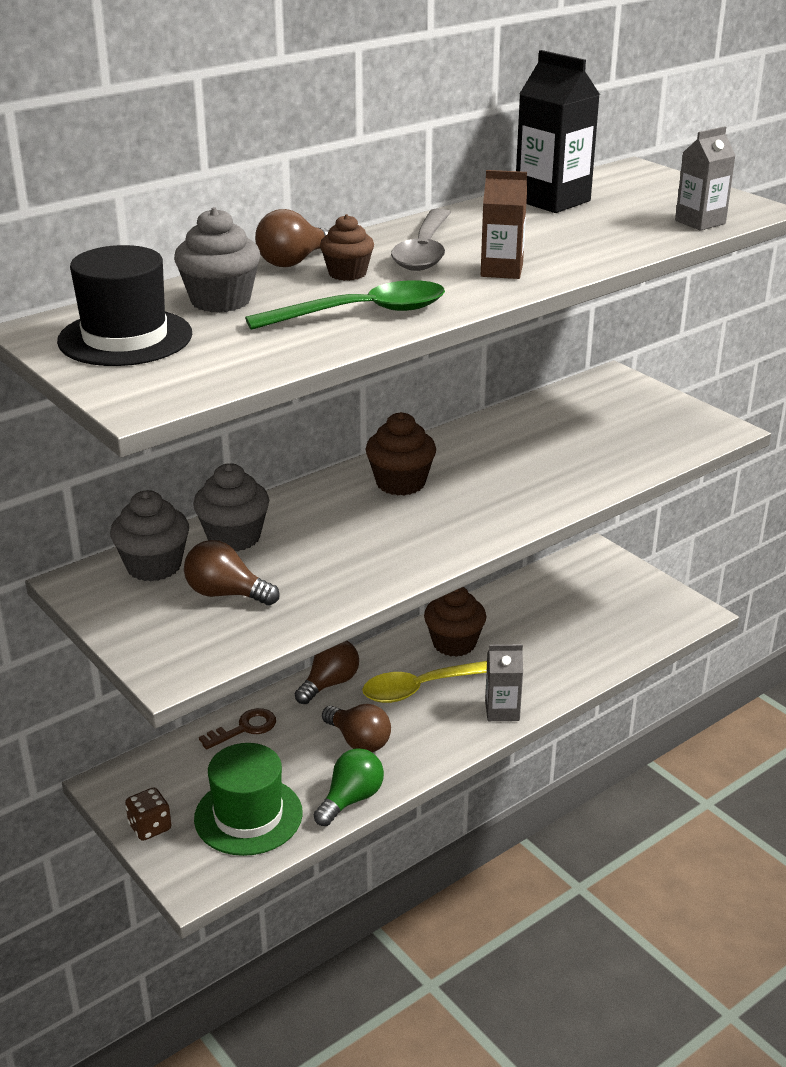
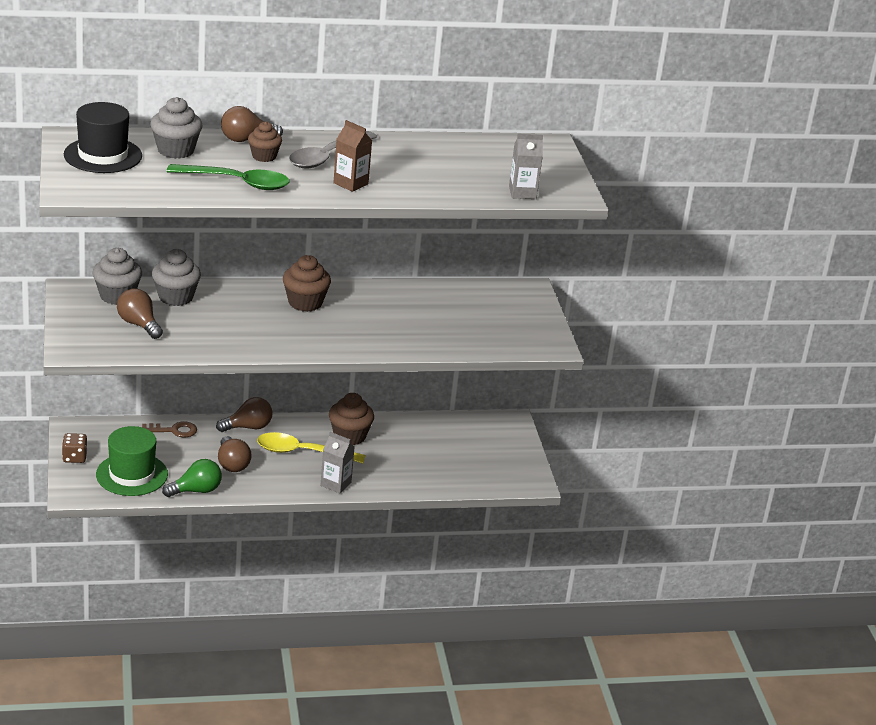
camera: 25 degrees right, 0 degrees up
black carton [516,50,600,213] -> none

